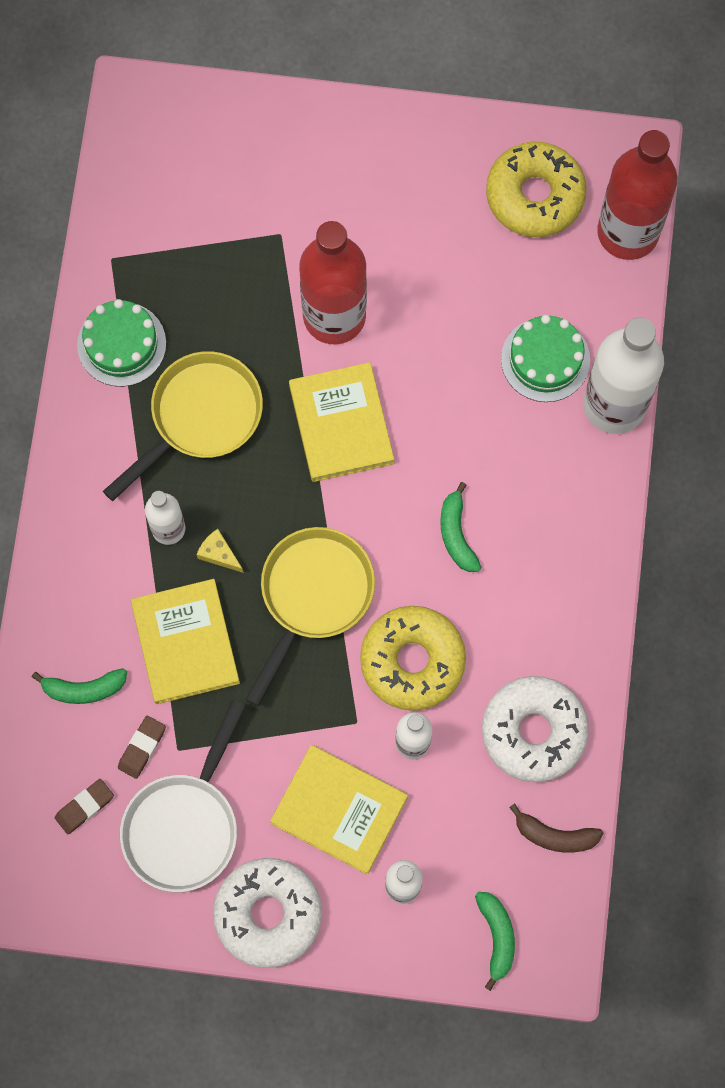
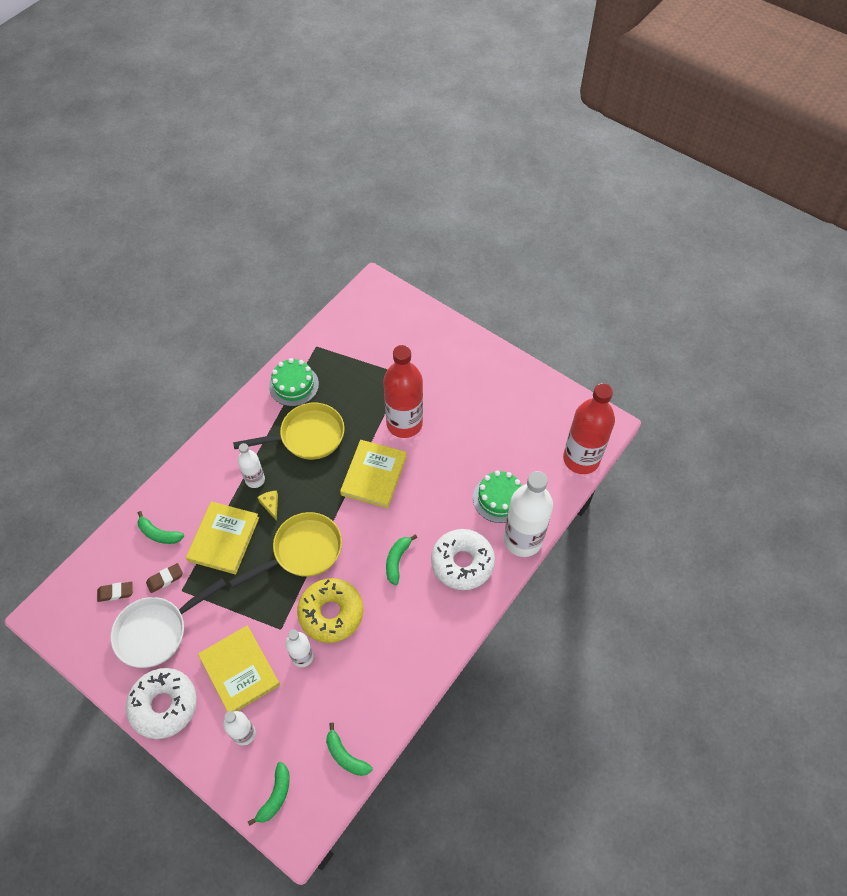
camera: 30 degrees right, 15 degrees down
white donut [482,676,589,782] -> white donut moved to [431,529,495,590]
yellow donut [486,141,587,237] -> none
brown banana [509,804,604,853] -> green banana [326,723,372,776]

